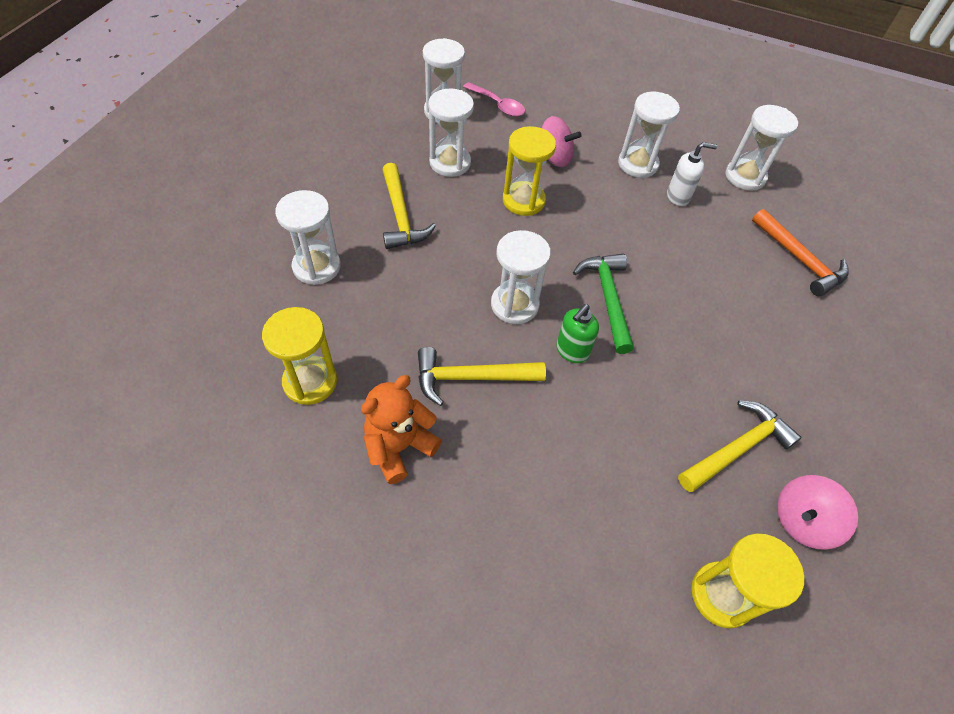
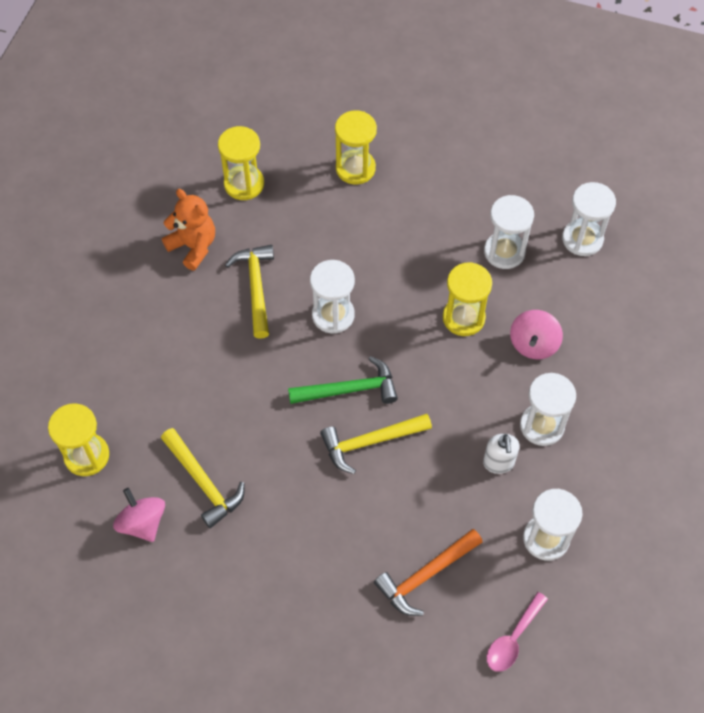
camera: 90 degrees right, 5 degrees up
white hourglass [275,190,341,285] -> yellow hourglass [335,110,377,184]
yellow hammer [382,163,436,249] -> yellow hammer moved to [320,414,432,474]
pink spoon [463,82,525,117] -> pink spoon moved to [487,592,548,672]
green soap dispenser [556,304,599,363] -> none

